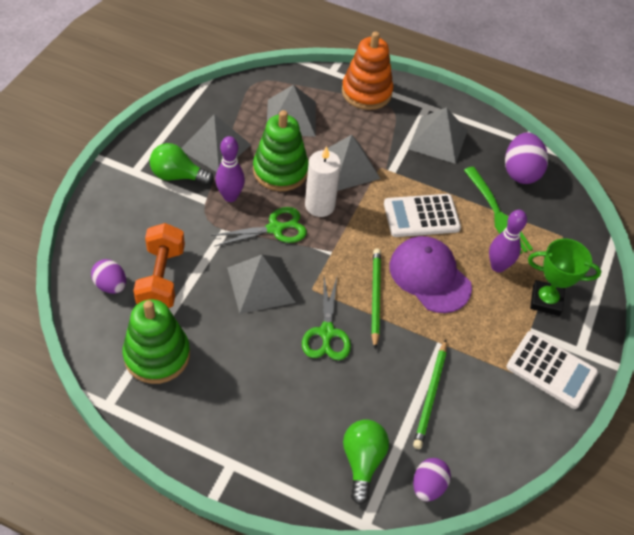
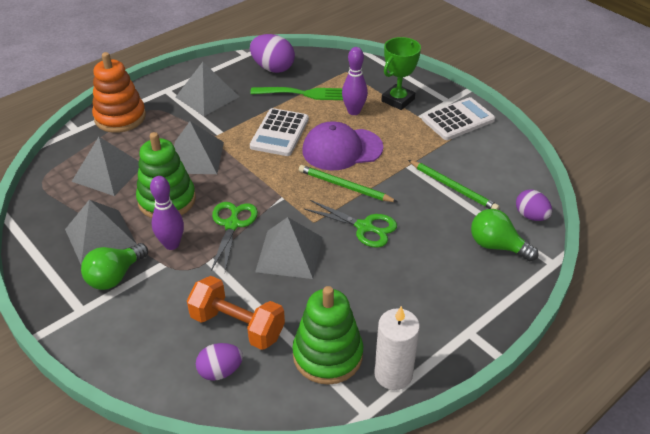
camera: 60 degrees left, 10 degrees down
white candle [305,146,341,217] -> white candle moved to [374,306,420,390]

